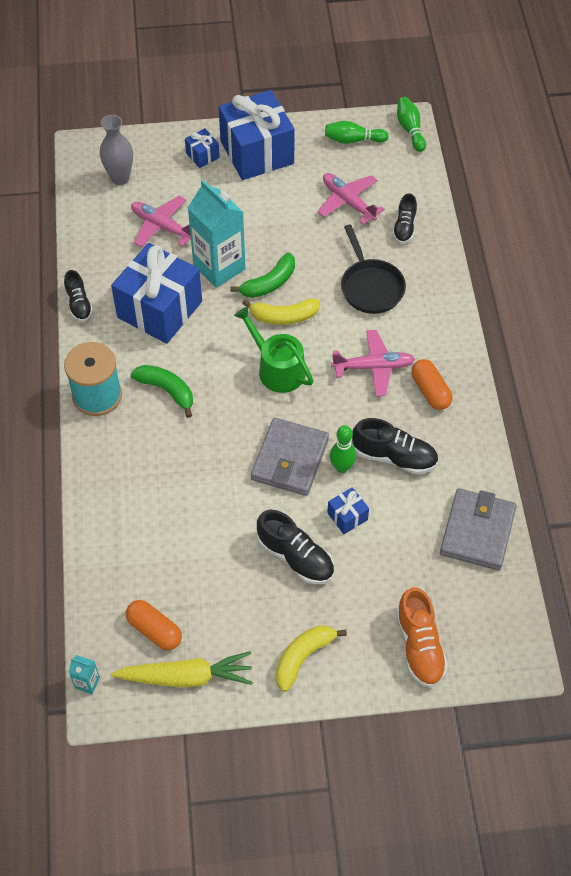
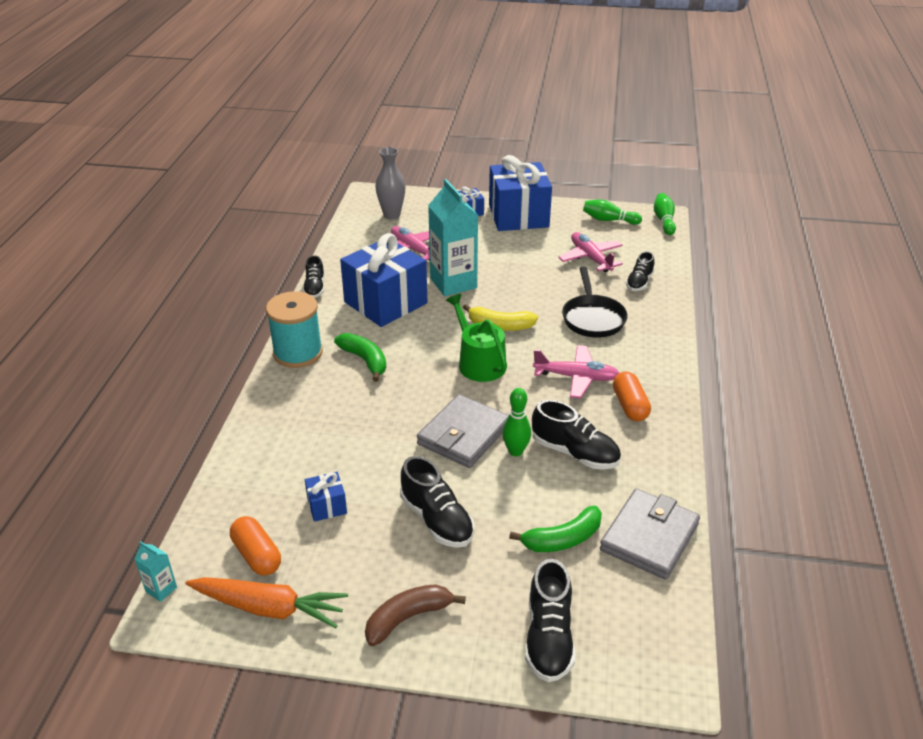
camera: 15 degrees right, 20 degrees down
yellow carrot [111,651,253,688] -> orange carrot [185,577,348,628]
green banana [230,253,295,298] -> green banana moved to [509,506,602,552]
yellow banana [275,625,347,692] -> brown banana [365,584,466,646]
blue gift [327,487,369,534] -> blue gift moved to [305,472,347,522]
orange shoe [396,587,448,688] -> black shoe [525,559,575,682]

